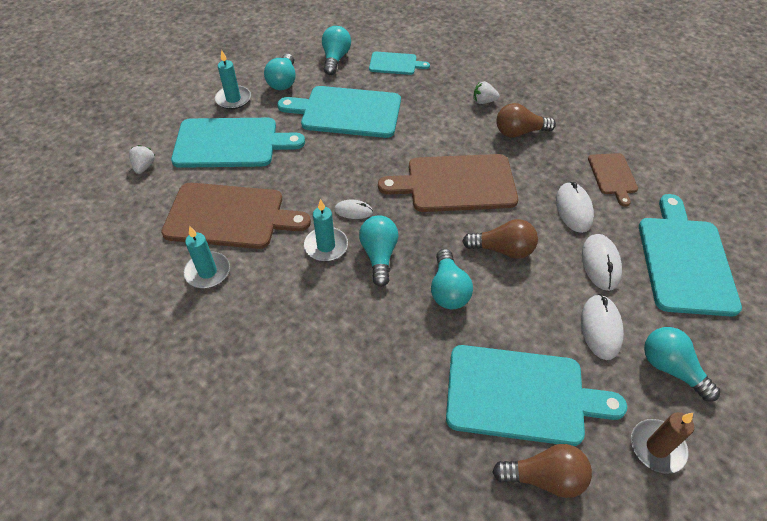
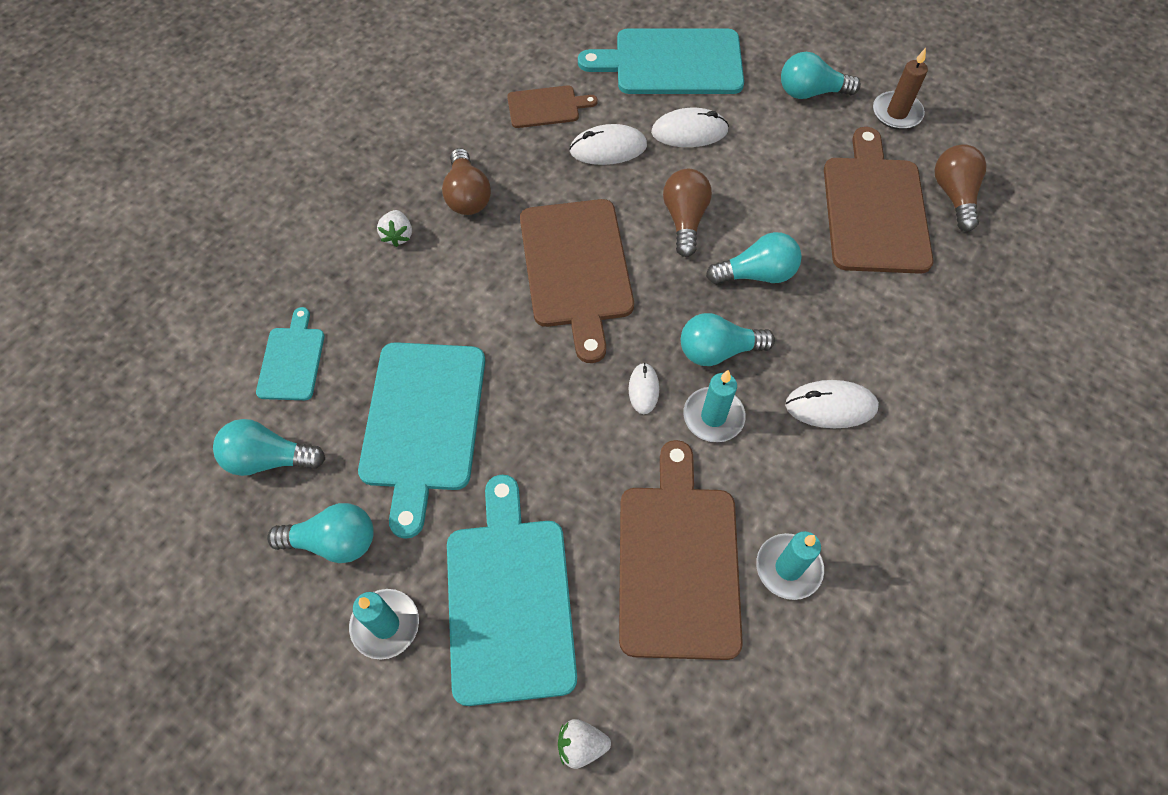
camera: 95 degrees left, 10 degrees up
turquoise cutting board [446,345,627,446] -> brown cutting board [824,127,933,274]
white mouse [581,294,624,360] -> white mouse moved to [785,380,879,428]
turquoise light bulb [644,327,720,402] -> turquoise light bulb turned 45 degrees clockwise [781,52,861,99]

